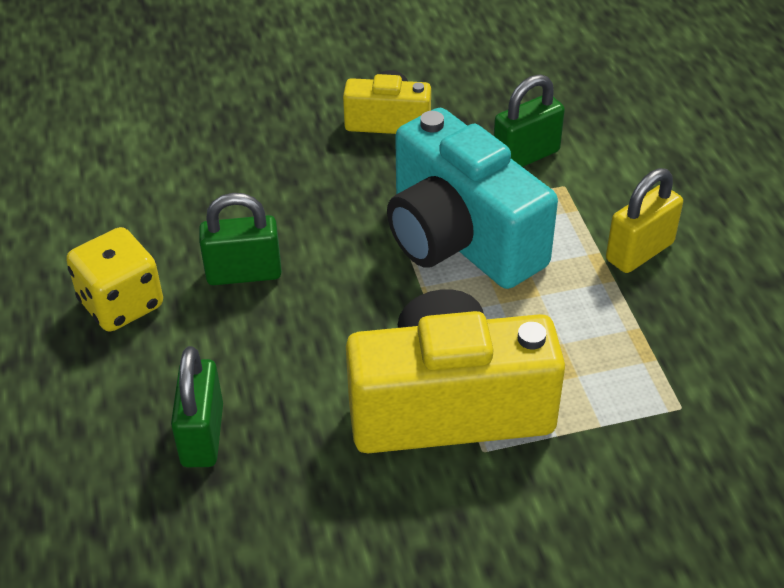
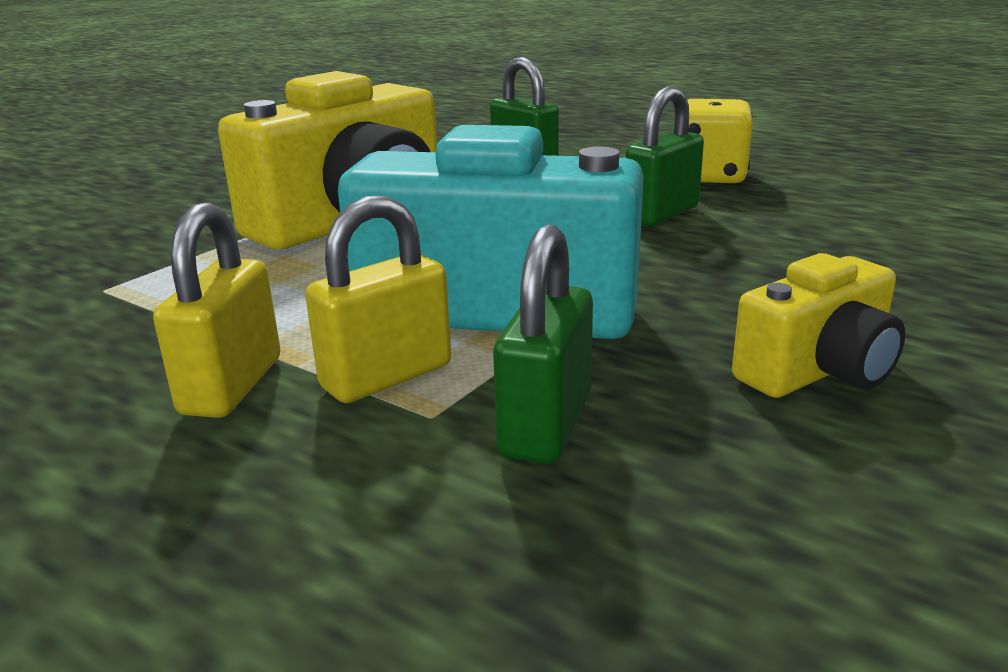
camera: 140 degrees right, 20 degrees down
none -> yellow padlock [305,196,451,403]

